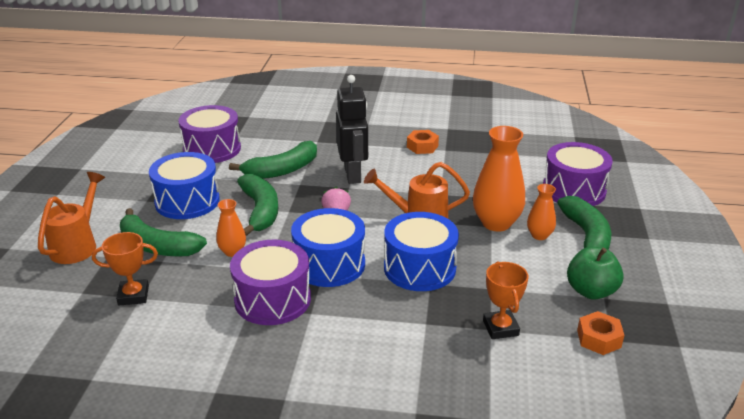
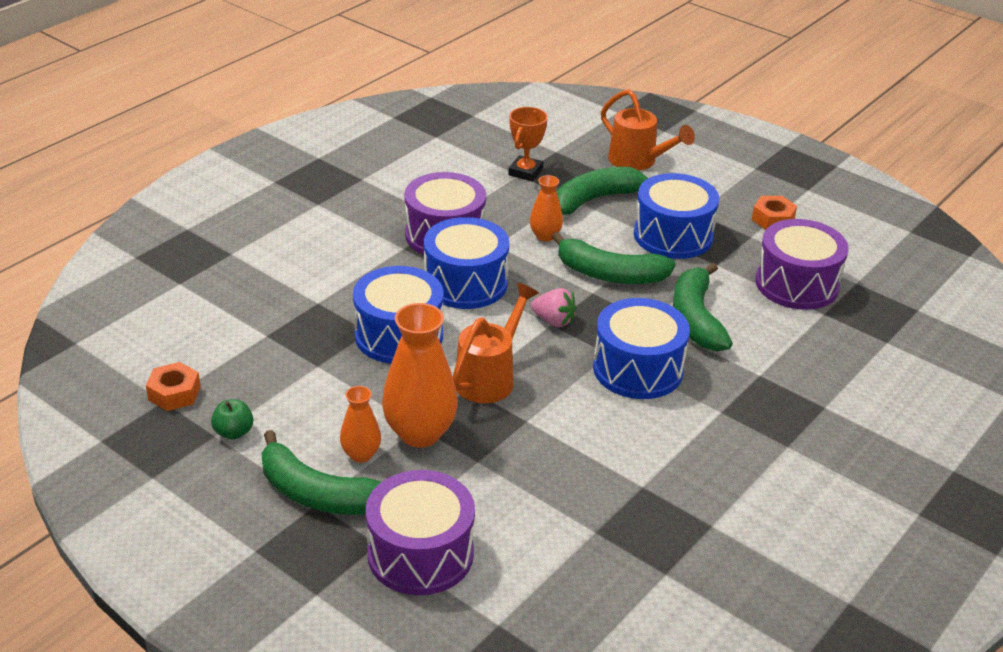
camera: 120 degrees right, 5 degrees up
black robot [336,75,368,184] -> blue drum [593,298,690,399]
orange nut [407,130,439,154] -> orange nut moved to [752,196,797,230]
orange trophy [483,261,528,339] -> none
green apple [567,247,624,300] -> green apple [211,399,253,439], size x0.60

